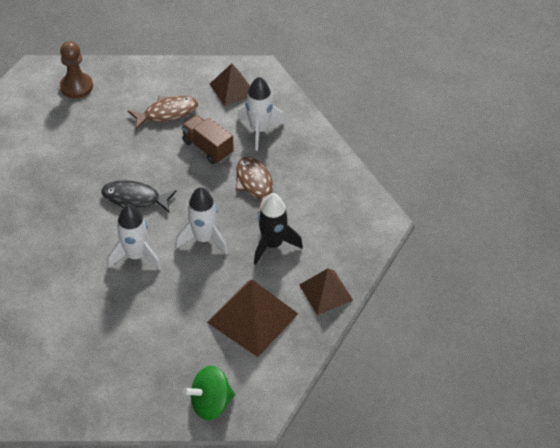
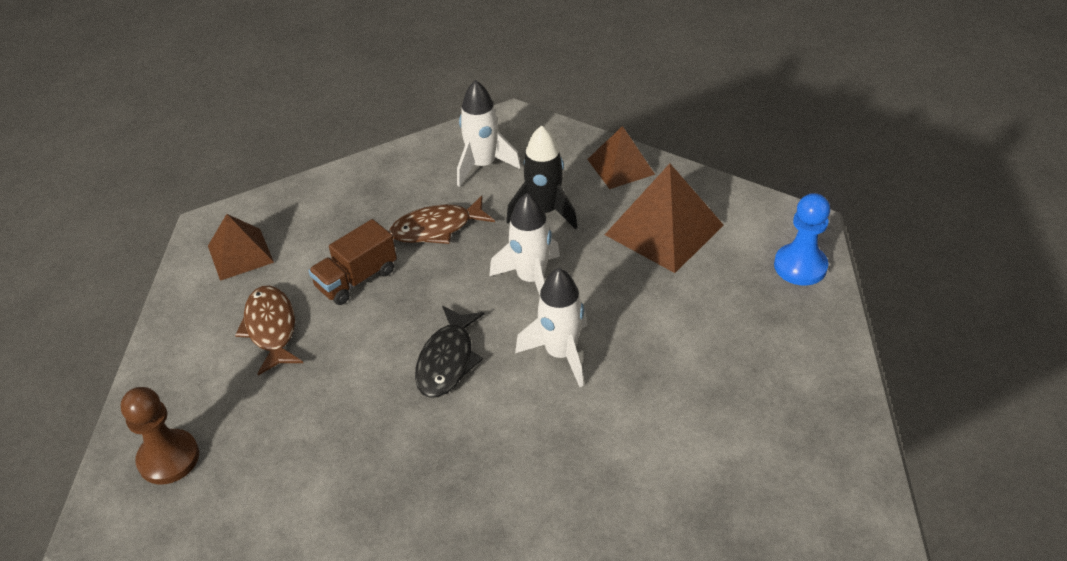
camera: 85 degrees left, 5 degrees down
green spinning top [183,366,235,421] -> blue pawn [774,193,830,285]
white rocket [237,77,285,151] -> white rocket moved to [457,80,521,187]

